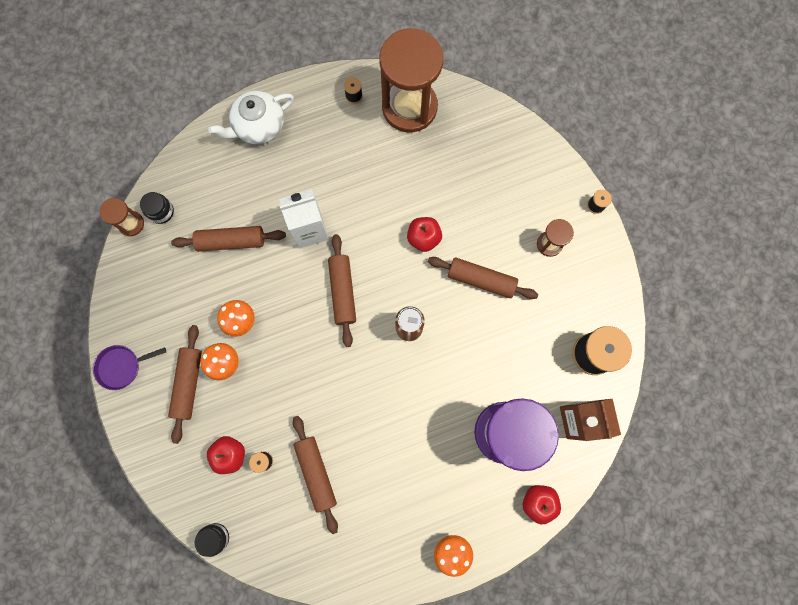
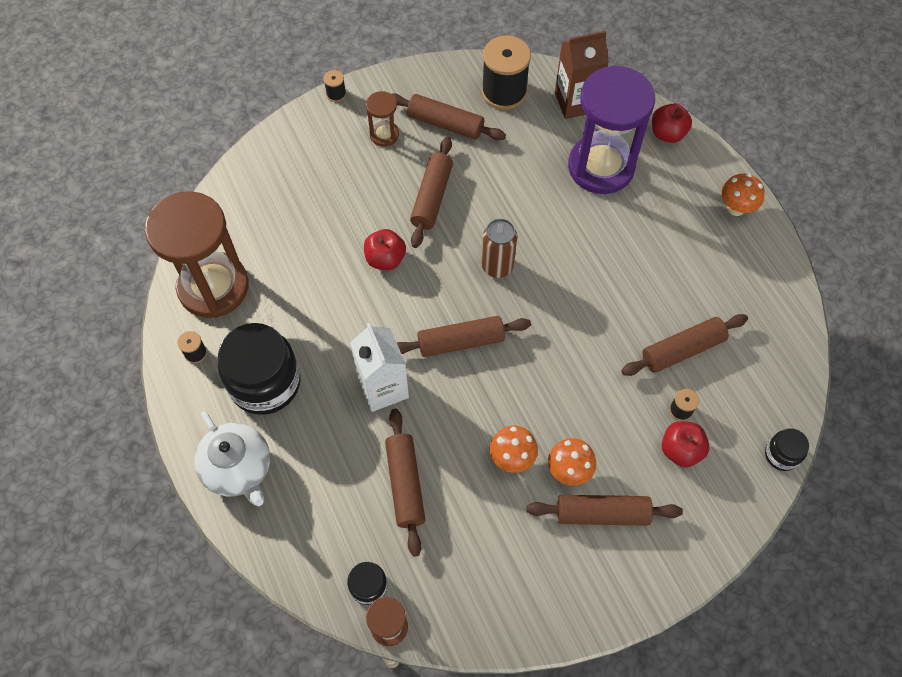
camera: 95 degrees left, 15 degrees down
purple pan [93,345,166,390] -> none
none -> black jar [218,323,301,415]
none -> brown rolling pin [392,93,506,140]

